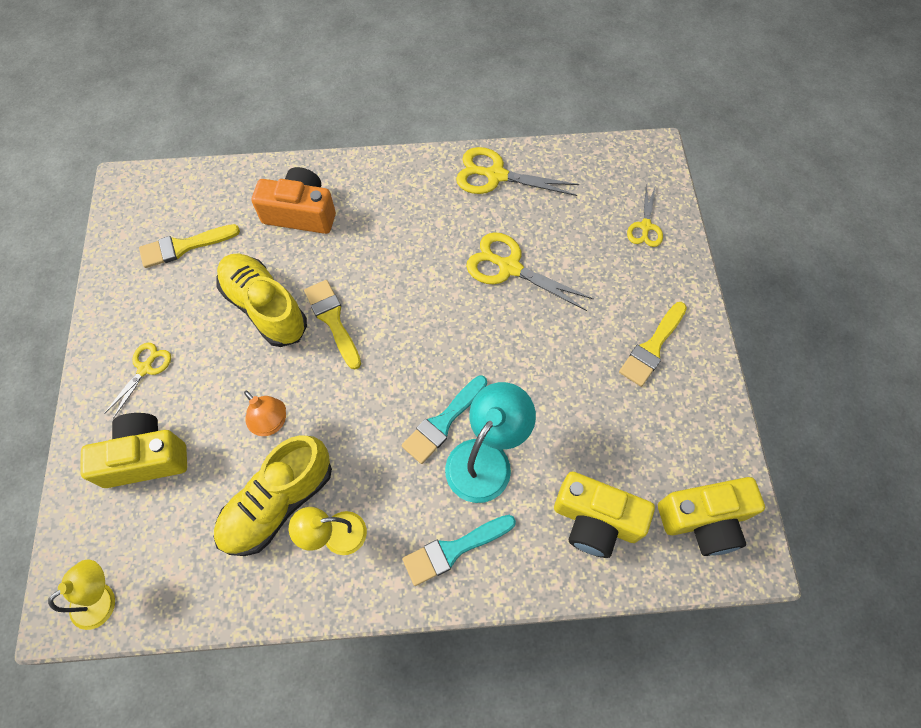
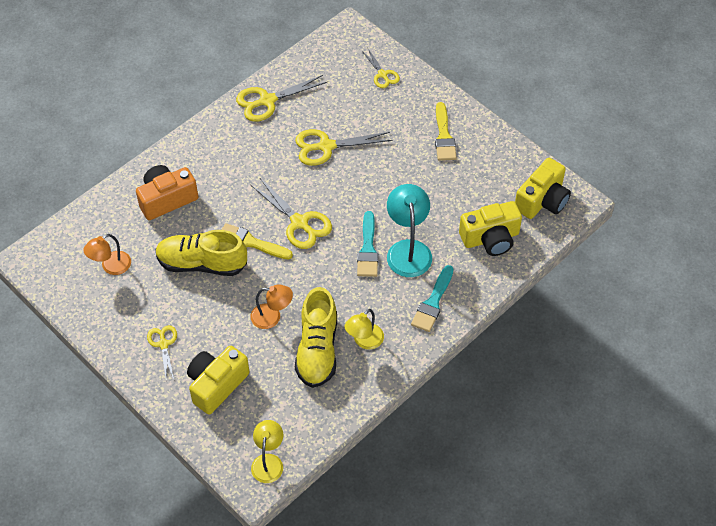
camera: 40 degrees left, 10 degrees down
yellow brush [139,224,240,268] -> orange lamp [83,234,131,275]
none -> yellow scissors [251,178,332,249]

